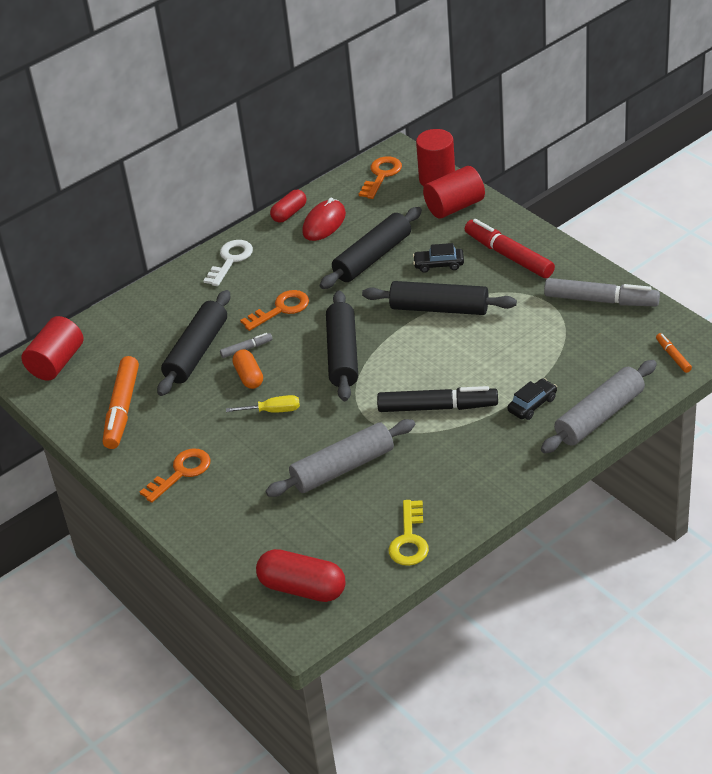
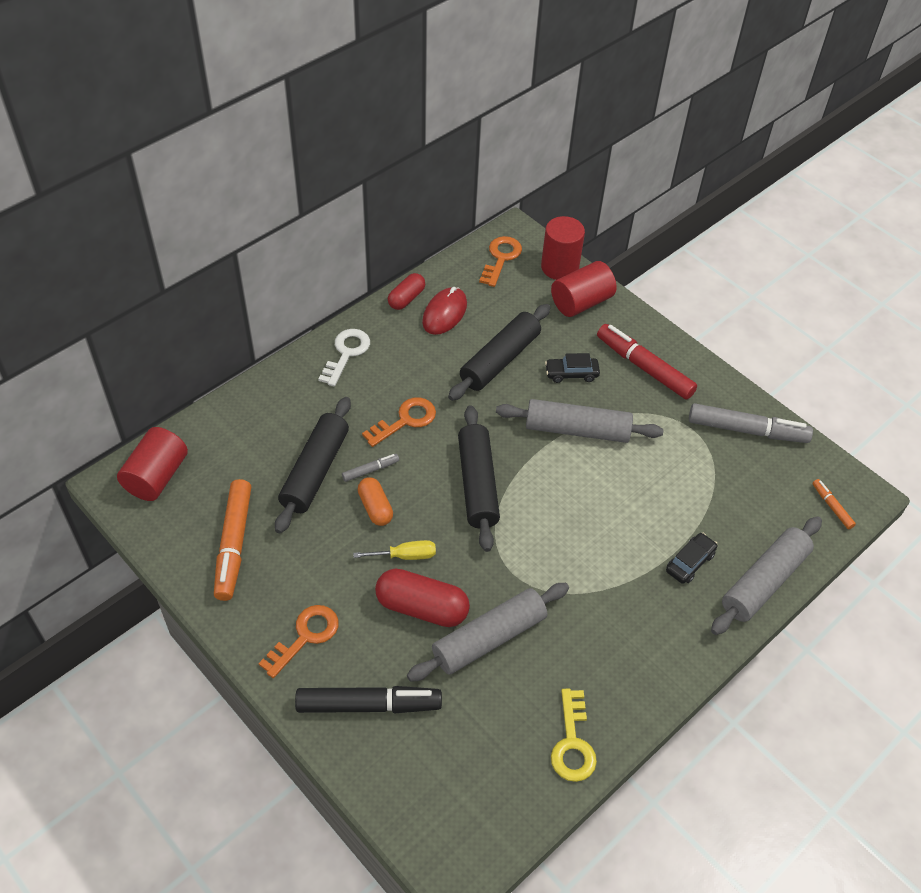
camera: 10 degrees left, 10 degrees up
red capsule [256,549,346,602] -> red capsule moved to [375,569,470,627]
black rolling pin [362,281,517,315] -> grey rolling pin [496,399,663,443]
black marker [377,386,498,412] -> black marker moved to [295,686,442,713]

